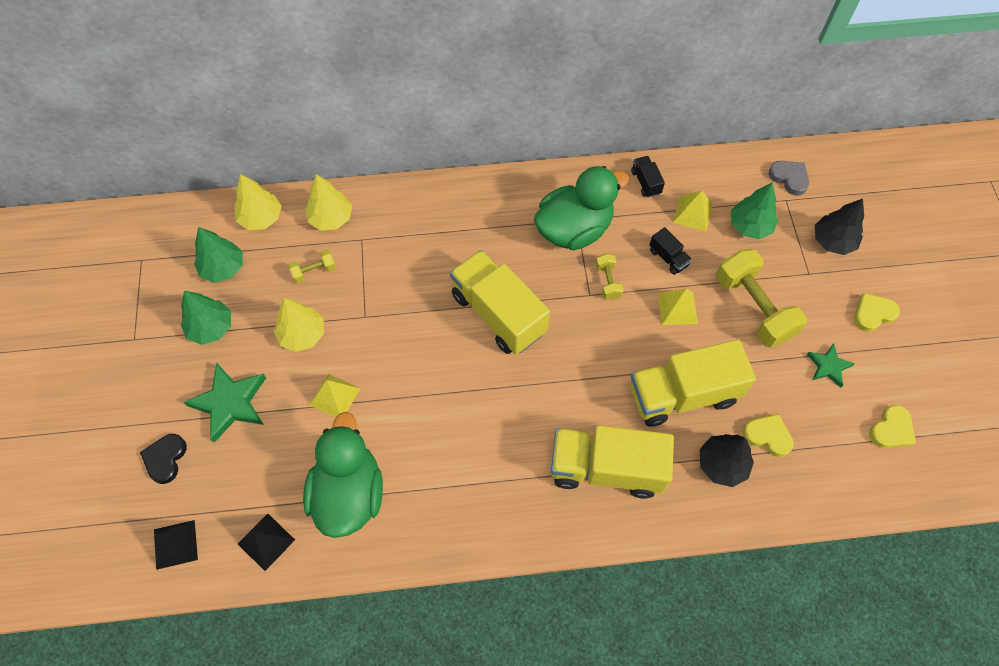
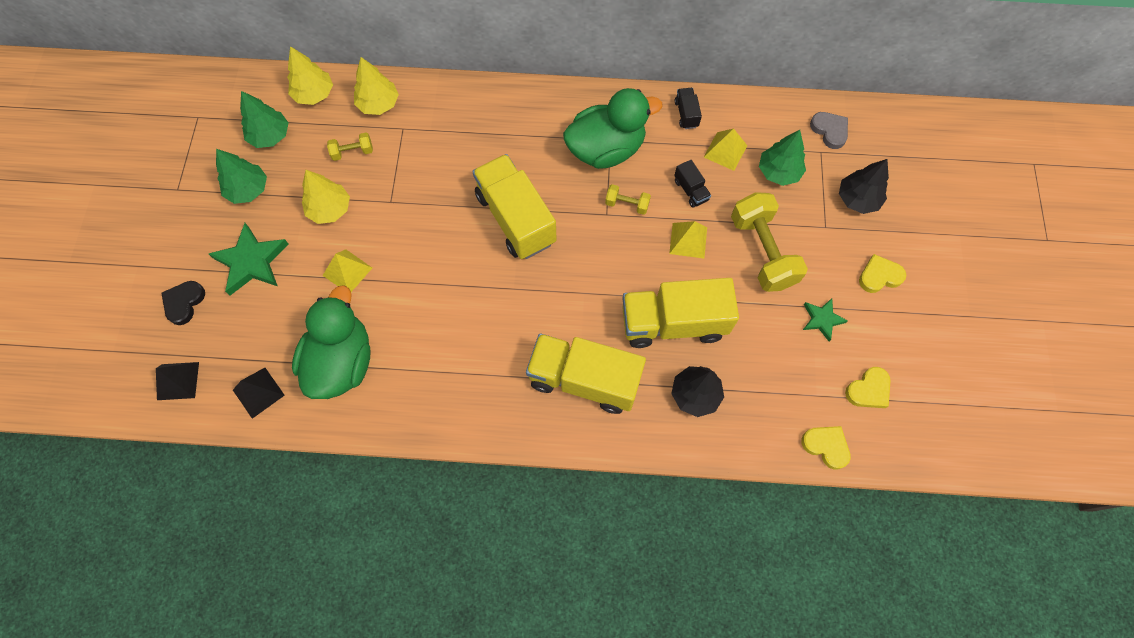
camera: 10 degrees right, 5 degrees up
yellow dumbbell [596,253,624,300] -> yellow dumbbell turned 75 degrees counterclockwise [605,184,651,215]
yellow heart [743,414,794,457] -> yellow heart moved to [801,426,851,470]

